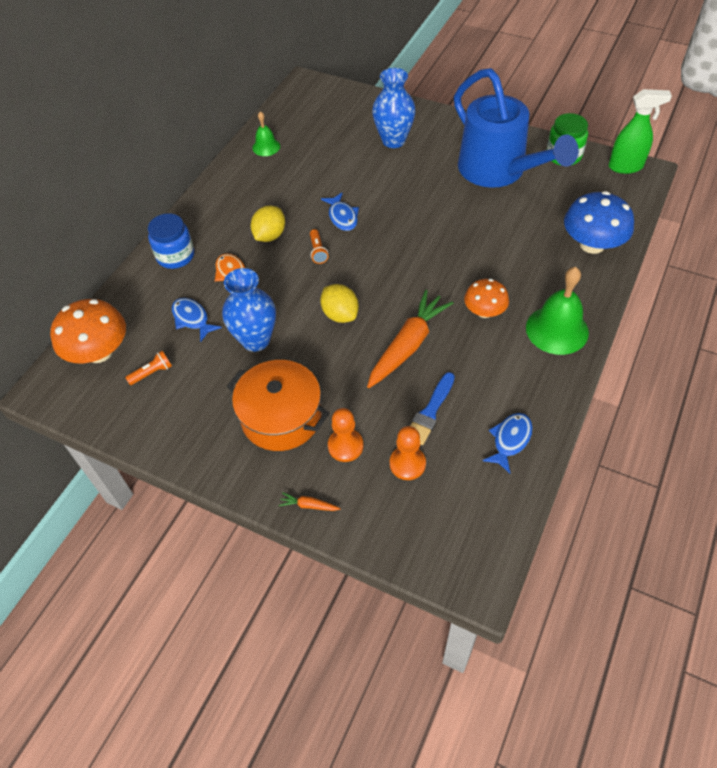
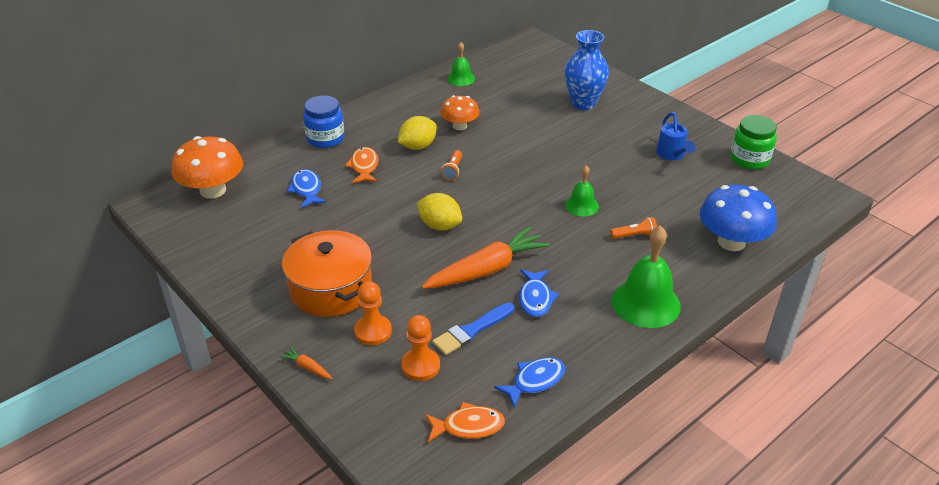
camera: 20 degrees right, 15 degrees down
orange flashlight [125,351,172,385] -> orange flashlight moved to [610,217,657,239]
blue vase [222,268,276,352] -> none
yellow lemon [320,284,359,323] -> yellow lemon turned 45 degrees counterclockwise [417,193,462,230]
blue fish [321,192,359,231] -> blue fish moved to [519,269,559,317]
blue watering can [454,68,579,188] -> blue watering can [656,112,696,160], size x0.40
orange mushroom [464,279,509,318] -> orange mushroom moved to [440,95,479,130]
green spray bottle [609,89,672,174] -> none
none -> orange fish [425,402,505,442]
none -> green bell [565,165,599,216]

